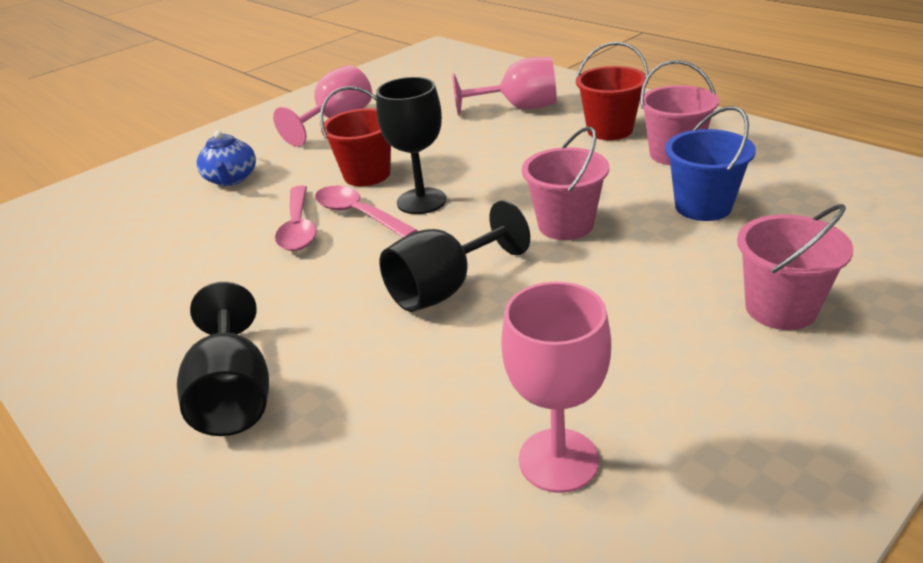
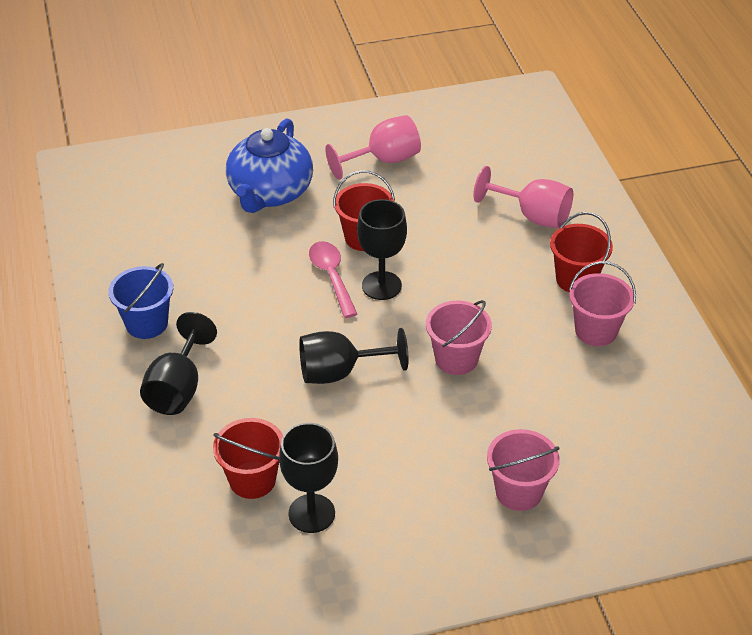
camera: 25 degrees right, 10 degrees up
blue teapot [197,131,256,186] -> blue teapot [226,118,313,213], size x1.83
pink spoon [275,185,317,251] -> none
pink goblet [501,282,611,493] -> black goblet [279,423,338,533]
blue bucket [665,106,756,221] -> blue bucket moved to [108,263,173,339]
none -> red bucket [213,418,283,499]

